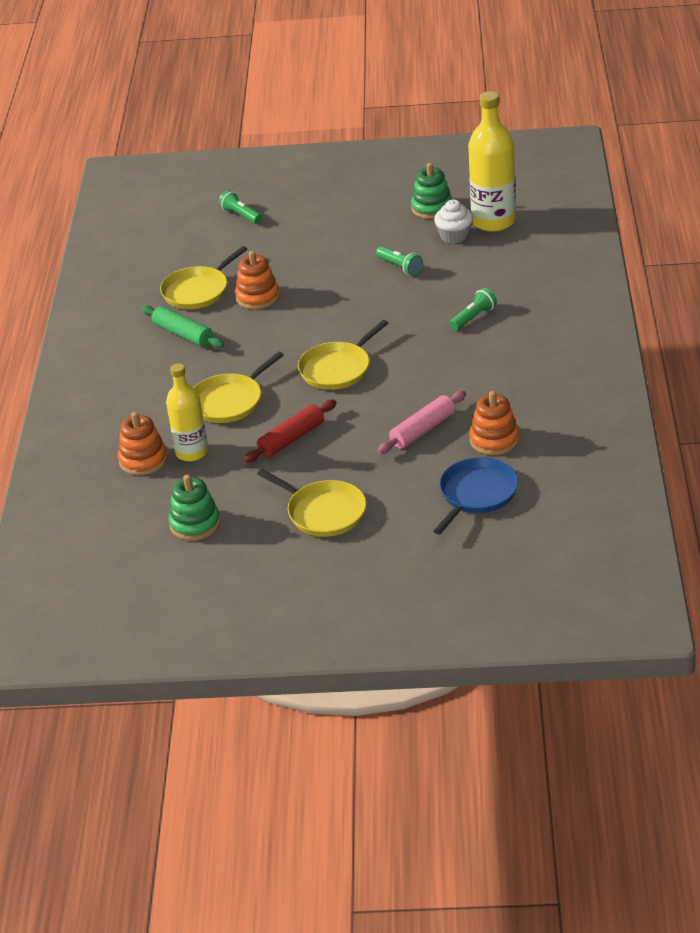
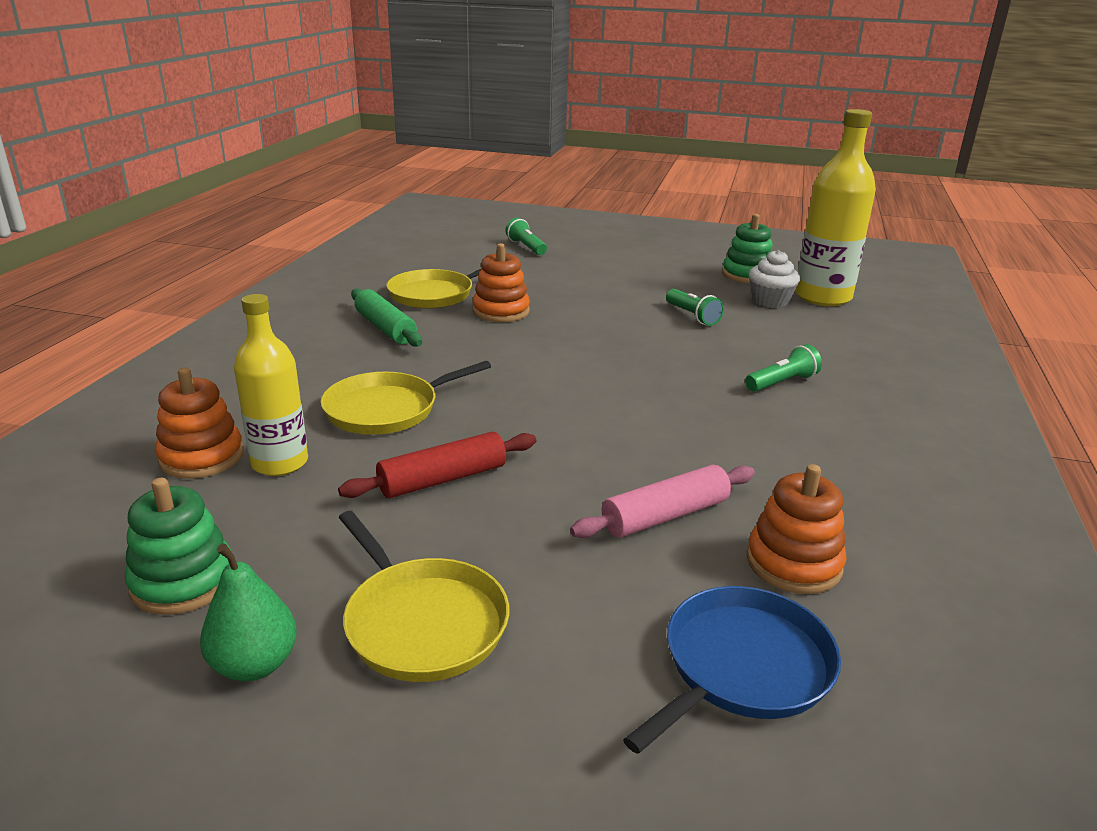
camera: 10 degrees right, 10 degrees down
yellow pan [298,320,388,390] -> none
none -> green pear [200,543,297,681]

